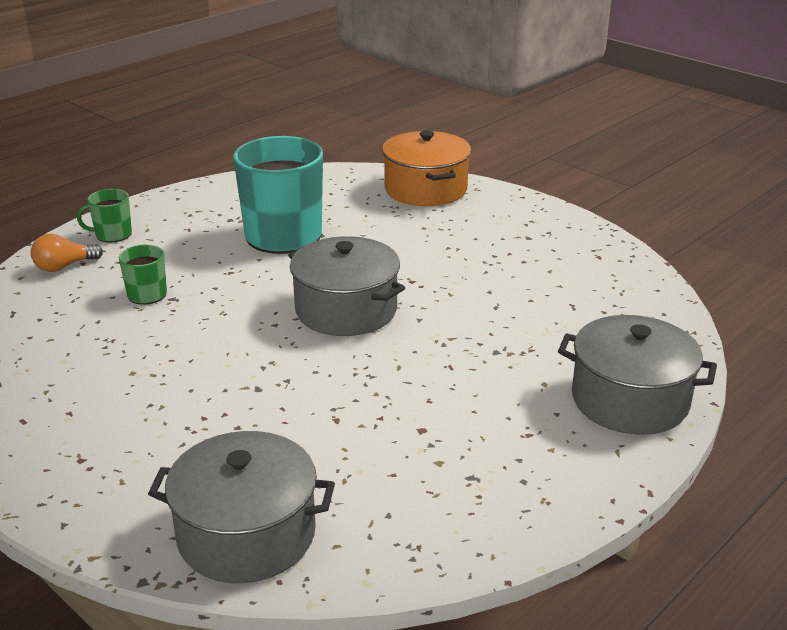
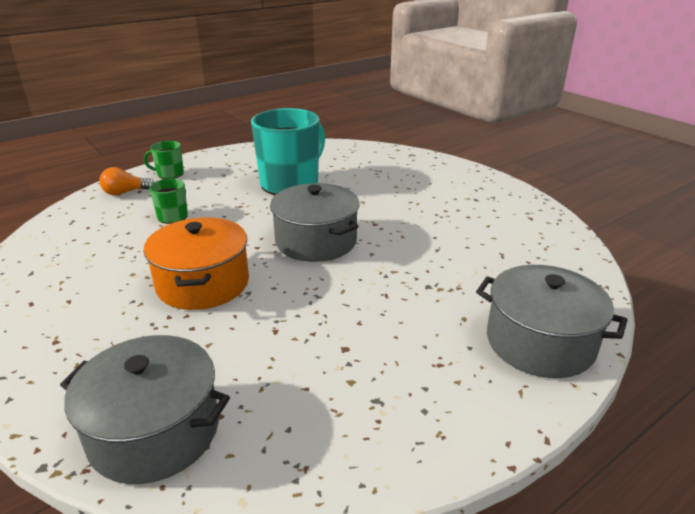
camera: 10 degrees right, 0 degrees up
orange pot [382,130,471,206] -> orange pot moved to [143,217,249,310]

